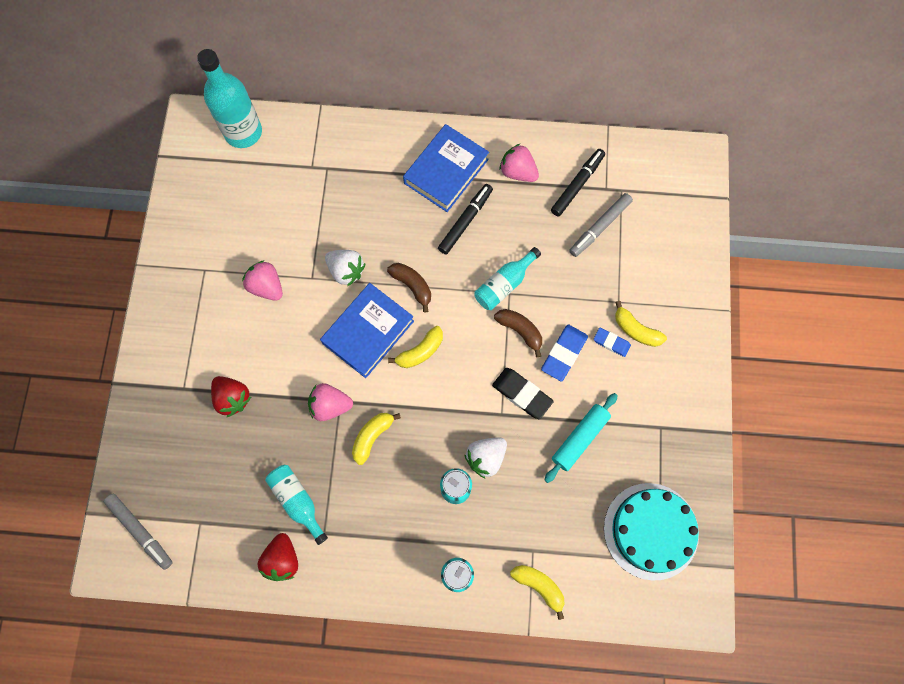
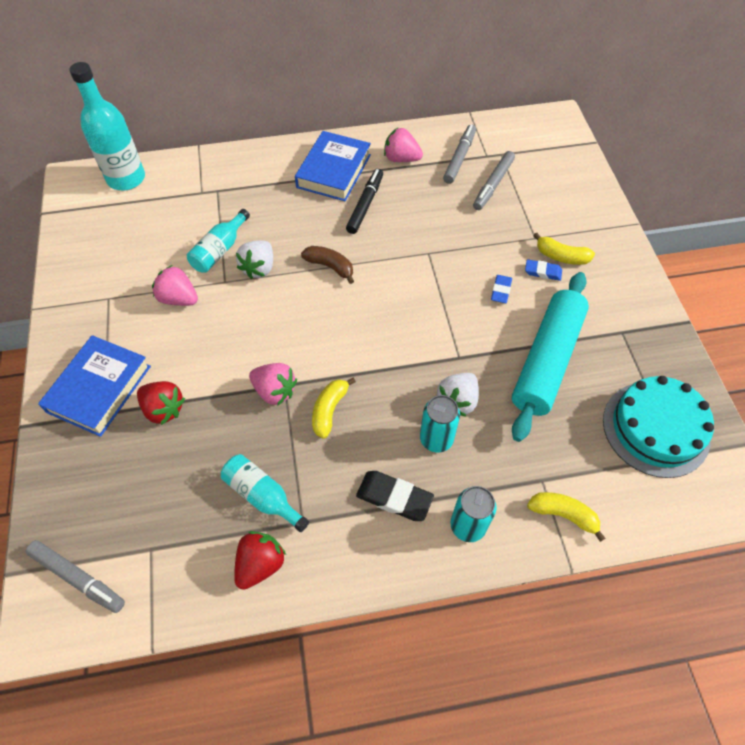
camera: 15 degrees left, 15 degrees down
red strawberry [257,533,298,581] -> red strawberry turned 135 degrees counterclockwise [234,531,286,590]
pink strawberry [308,383,353,421] -> pink strawberry turned 135 degrees counterclockwise [249,363,297,406]
blue book [320,283,414,378] -> blue book moved to [38,335,151,437]
white strawberry [325,250,365,287] -> white strawberry turned 90 degrees clockwise [236,240,273,279]
yellow banana [388,326,443,368] -> none
turquoise bottle [474,247,541,310] -> turquoise bottle moved to [187,209,250,273]
black eraser [492,368,554,419] -> black eraser moved to [356,471,434,521]
brown banana [494,309,542,357] -> none
blue eraser [541,324,588,382] -> blue eraser [491,275,512,303], size x0.62
turquoise rolling pin [544,393,618,483] -> turquoise rolling pin [512,272,589,442], size x1.72
black marker [551,149,605,217] -> grey marker [443,124,476,184]

